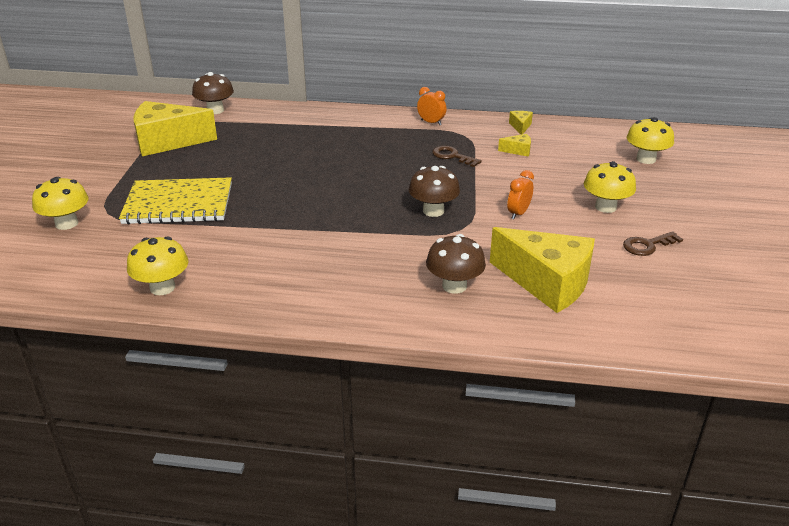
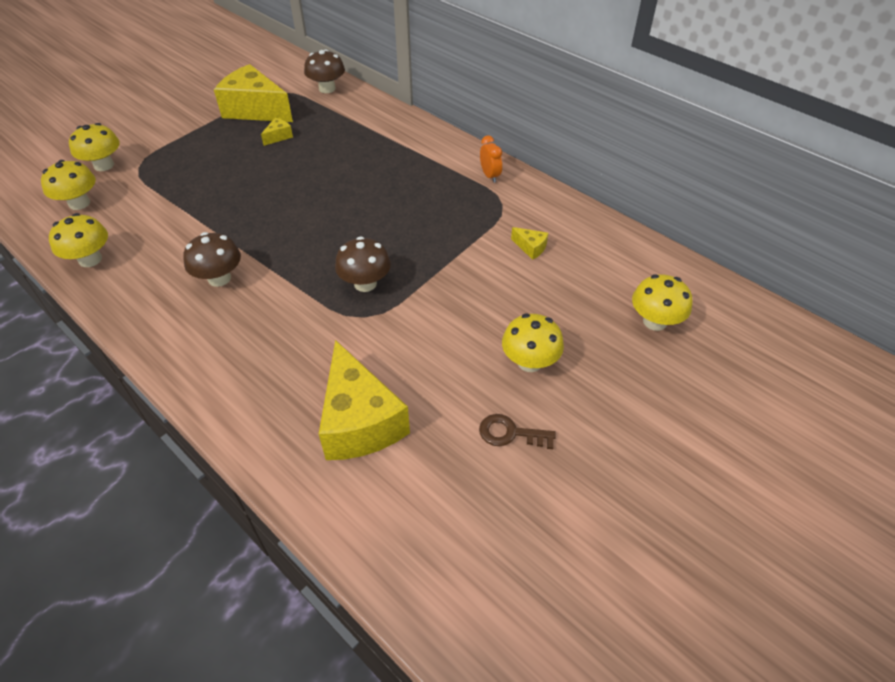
camera: 35 degrees right, 15 degrees up
yellow notebook [119,177,232,224] -> none
brown mushroom [426,234,486,294] -> brown mushroom moved to [183,232,241,287]
brown key [432,146,482,167] -> none
orange clock [507,170,534,219] -> none
yellow cheese [509,111,533,134] -> yellow cheese moved to [261,118,293,146]
none -> yellow mushroom [41,160,96,210]

